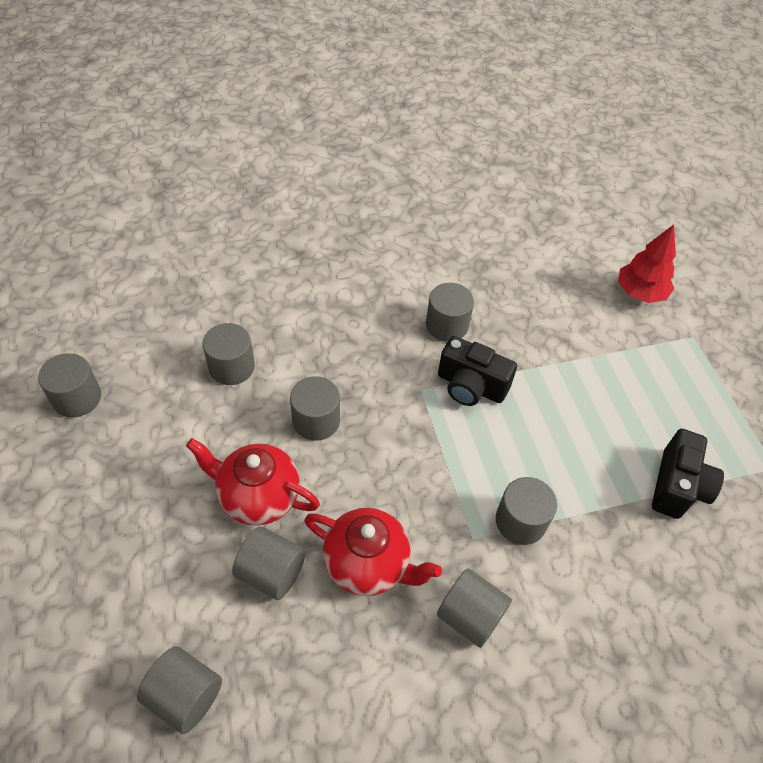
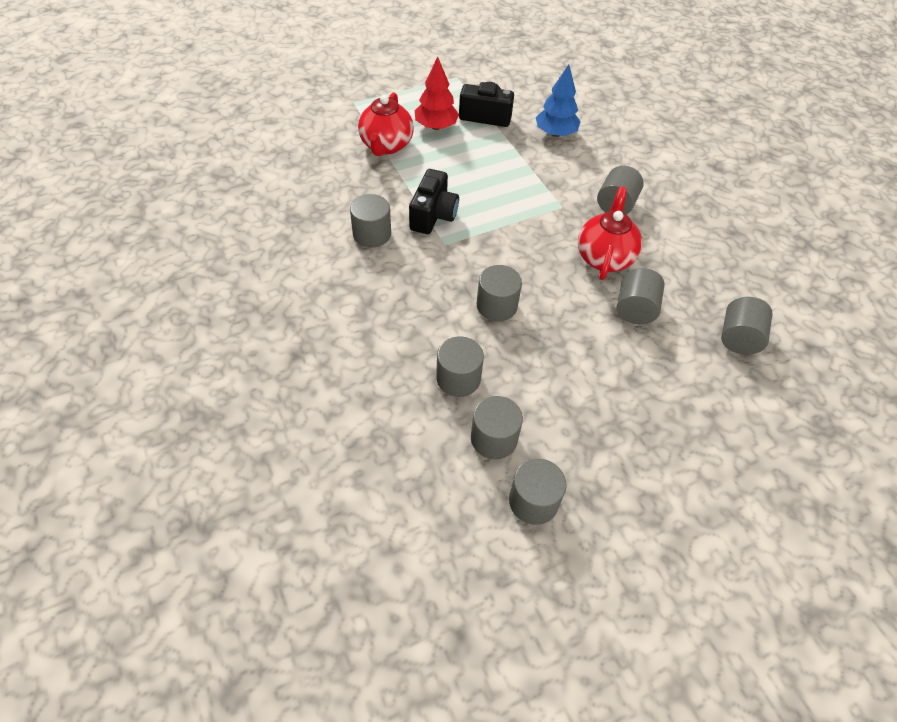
camera: 100 degrees left, 0 degrees up
red teapot [186,438,320,526] -> red teapot moved to [358,92,414,156]
grey cylinder [496,477,557,545] -> grey cylinder moved to [471,396,523,459]
red tree [618,225,676,303] -> red tree moved to [415,57,459,130]
none -> blue tree [536,65,580,137]

